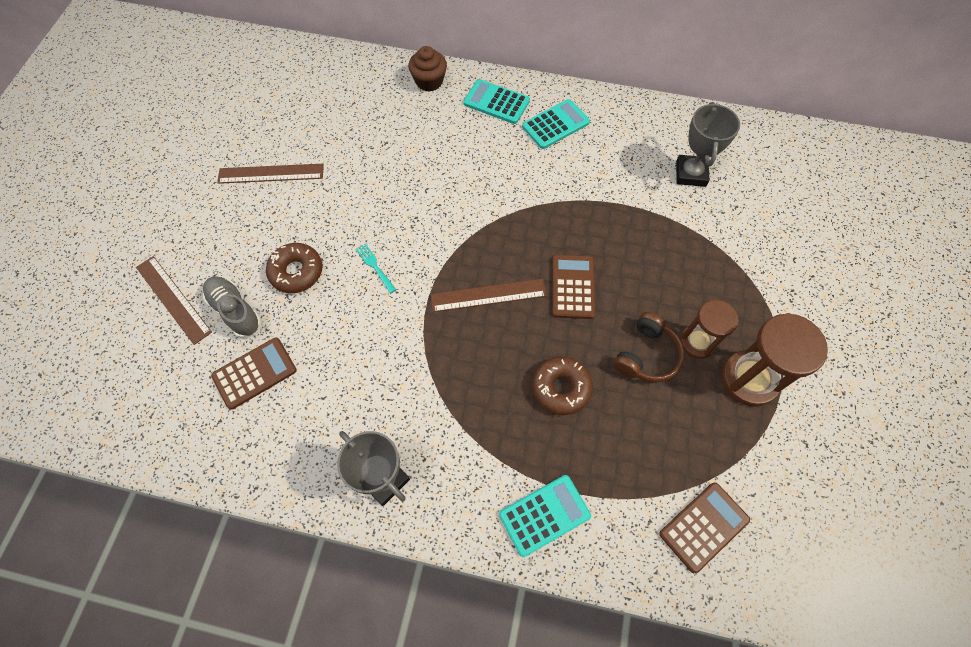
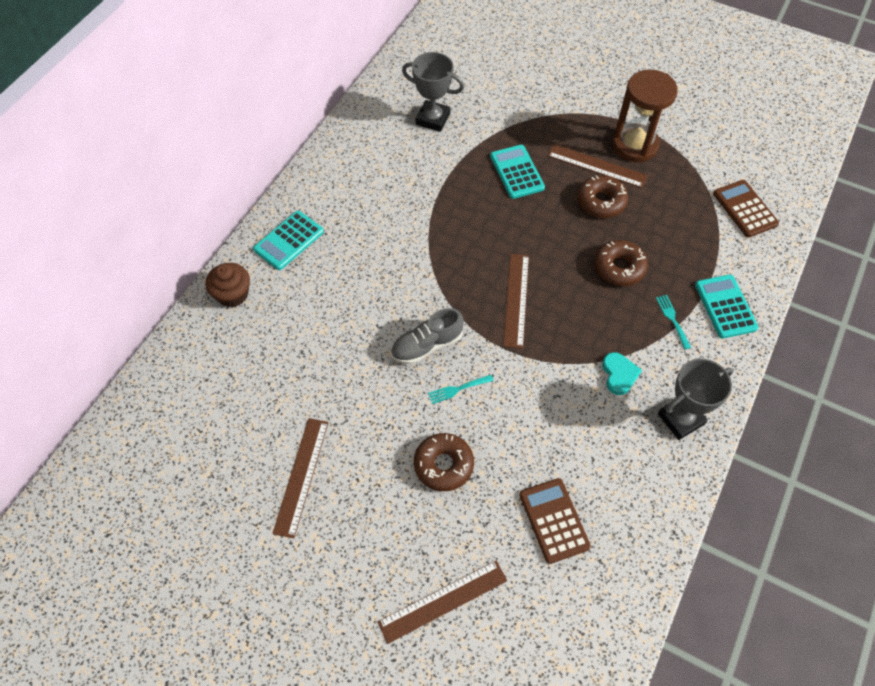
camera: 75 degrees left, 5 degrees down
grey shoe [203,276,261,338] -> grey shoe moved to [391,308,464,364]
turquoise calculator [522,99,590,149] -> turquoise calculator moved to [490,145,545,199]
brown calculator [552,255,596,319] -> none
brown headphones [613,312,685,382] -> brown donut [578,175,629,218]
brown hourglass [680,300,738,359] -> brown ruler [547,144,648,188]
none -> turquoise heart [602,352,642,395]
none -> turquoise fork [656,295,691,349]

